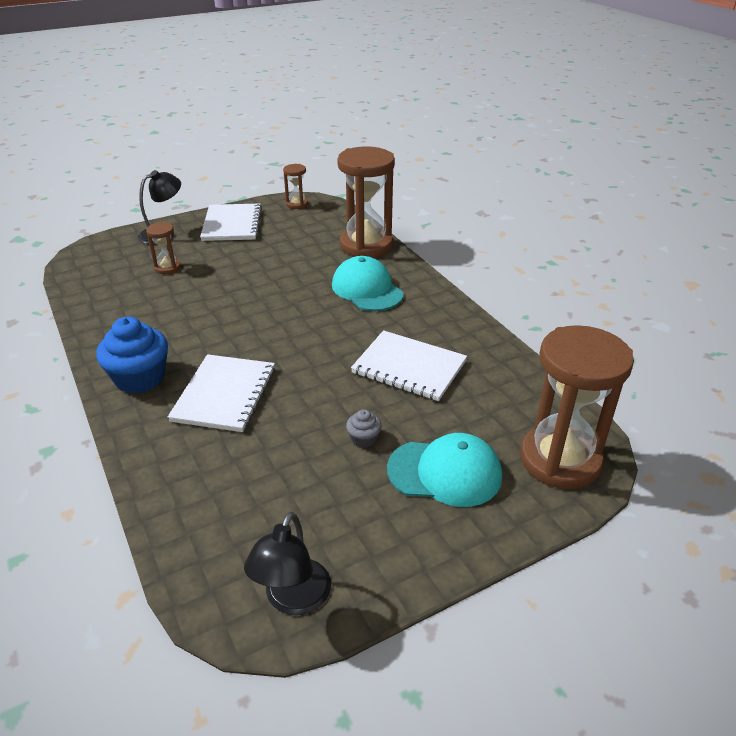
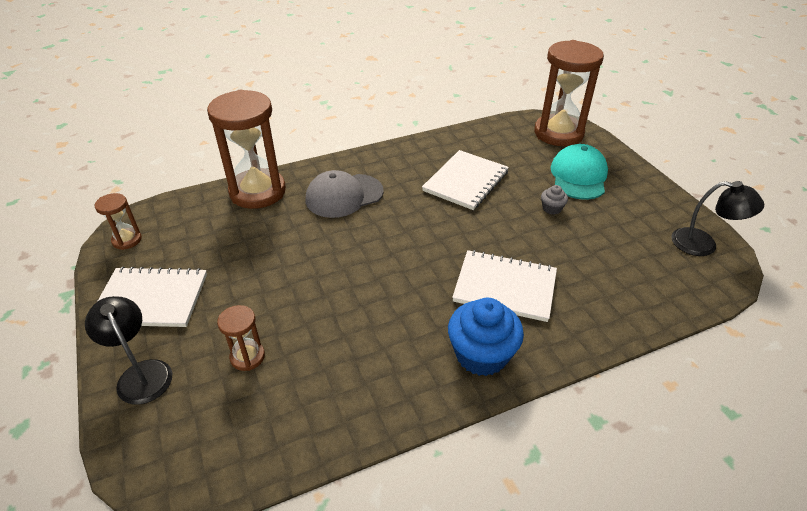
camera: 85 degrees left, 5 degrees up
turquoise cap [332,256,403,311] -> grey cap [306,170,384,218]

